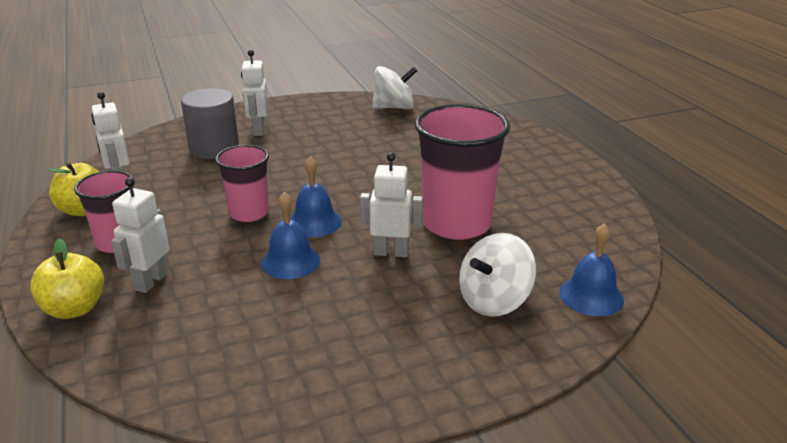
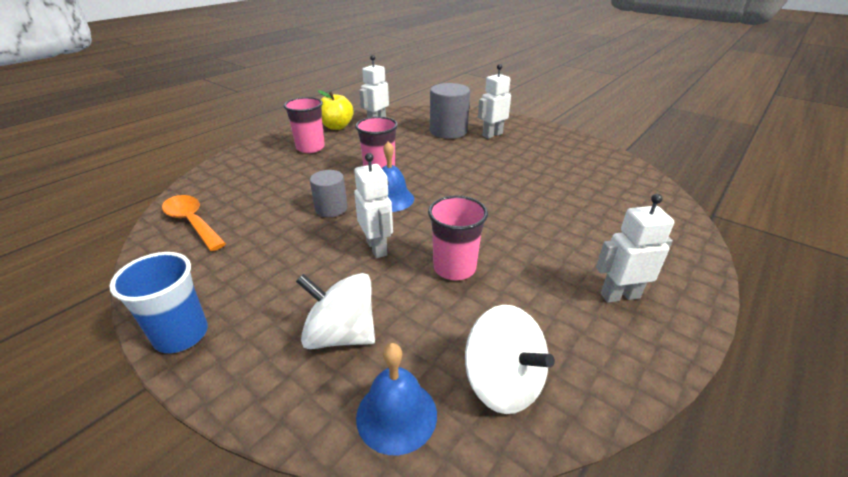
camera: 60 degrees right, 5 degrees up
yellow apple [30,239,104,319] -> none
white robot [111,178,170,293] -> white robot moved to [596,194,674,303]
blue bell [261,192,320,279] -> grey cylinder [310,170,347,217]
white spinning top [372,66,417,109] -> white spinning top moved to [465,305,555,414]
pink cup [415,104,510,240] -> pink cup [428,195,488,280], size x0.59
none -> blue cup [109,252,208,353]
none -> orange spoon [162,195,226,251]

